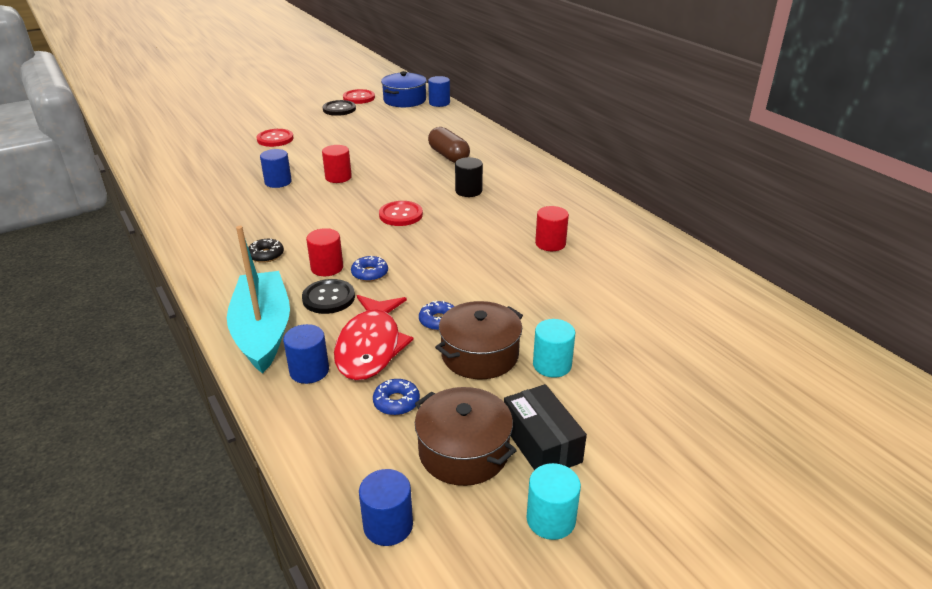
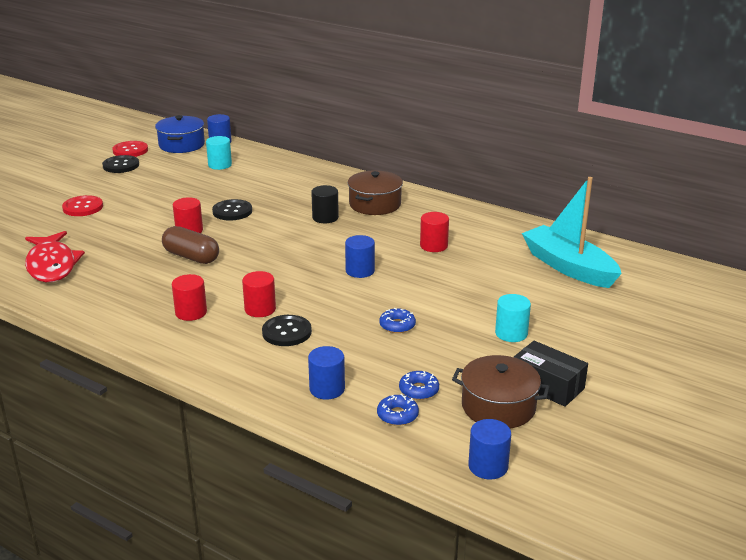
camera: 25 degrees left, 5 degrees down
turquoise boat [227,226,290,374] -> turquoise boat moved to [522,177,622,288]
black donut [248,239,284,263] -> red cylinder [172,274,207,321]
blue cylinder [260,149,292,188] -> blue cylinder moved to [345,235,375,278]
red fish [334,295,414,381] -> red fish moved to [25,231,85,282]
blue donut [351,256,388,281] -> blue donut moved to [377,394,419,426]
red button [379,201,423,226] -> none
brown capsule [428,127,470,163] -> brown capsule moved to [162,226,219,264]
brown pot [435,301,523,379] -> brown pot moved to [348,170,403,215]
turquoise cylinder [527,463,581,540] -> turquoise cylinder moved to [206,136,232,170]
none -> black button [212,199,252,221]

